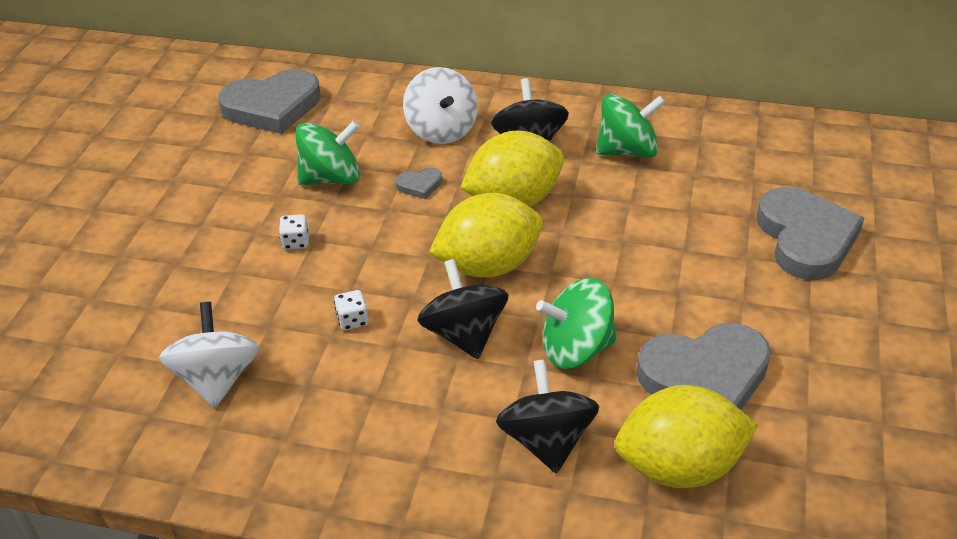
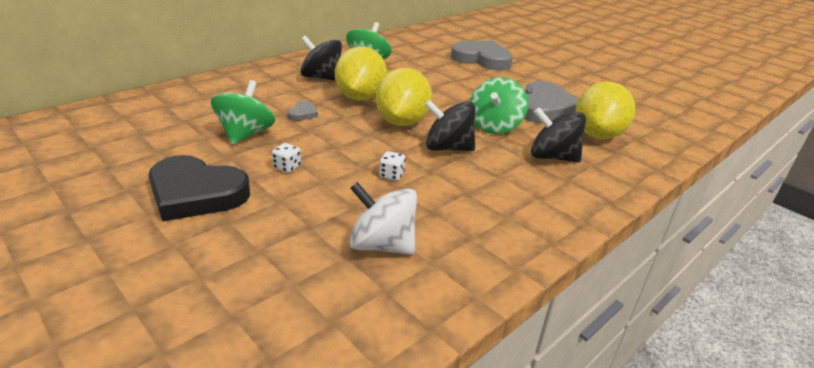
camera: 60 degrees left, 10 degrees down
grey heart [218,69,321,134] -> none
white spinning top [403,67,478,144] -> none
none -> black heart [149,155,250,222]

